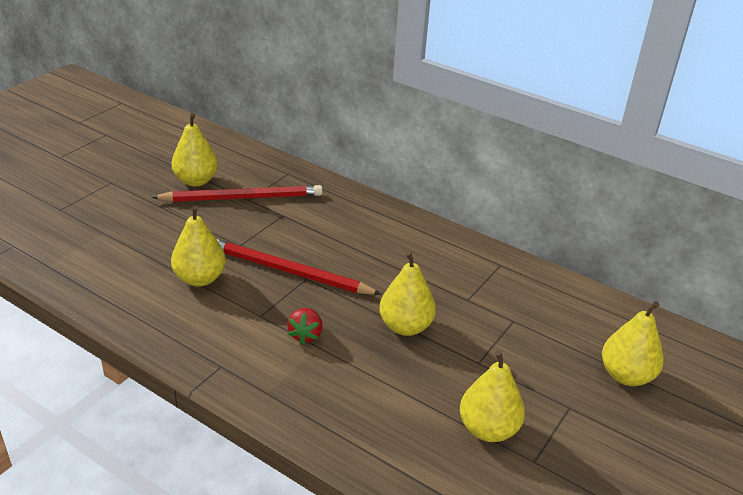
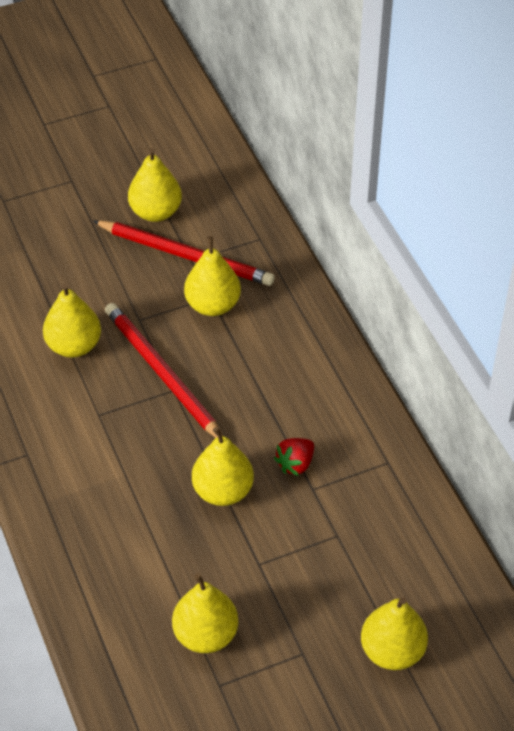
camera: 35 degrees right, 15 degrees up
red strawberry [287,308,323,345] -> red strawberry moved to [274,438,314,476]
none -> yellow pear [184,236,241,316]

